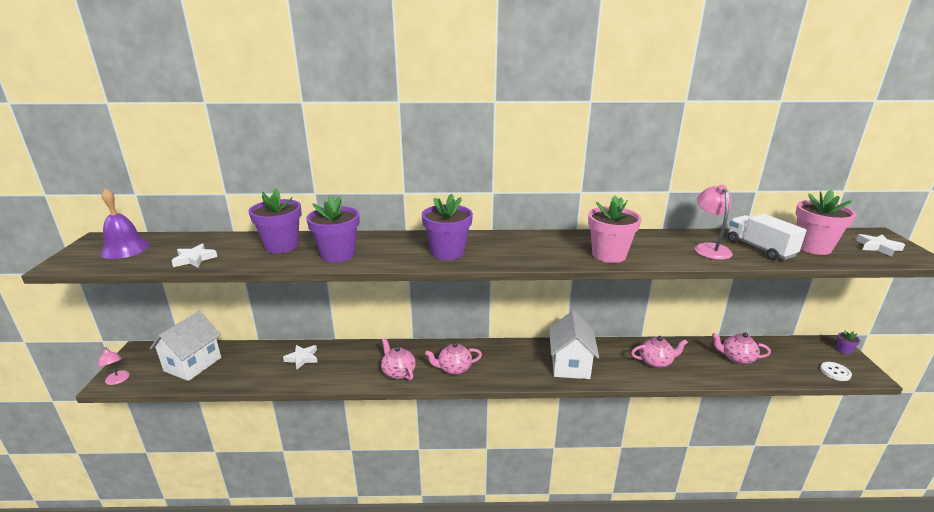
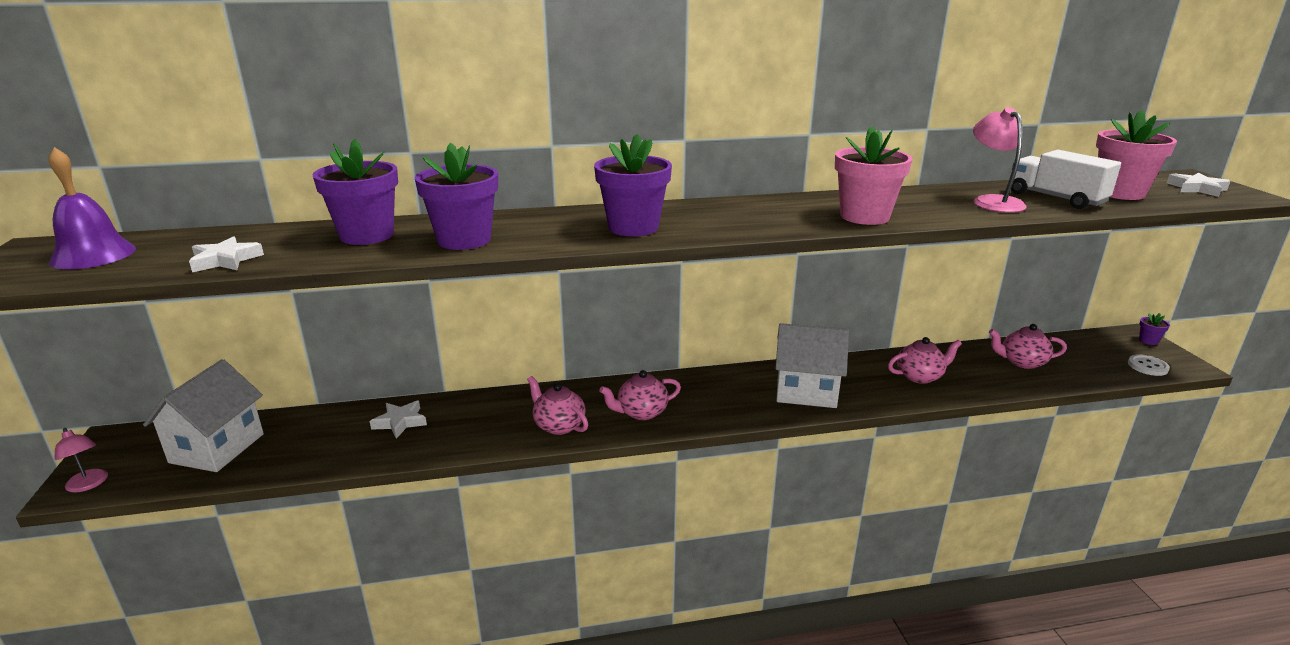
camera: 10 degrees left, 0 degrees up
white house [549,311,599,379] -> white house turned 75 degrees counterclockwise [775,323,849,408]

